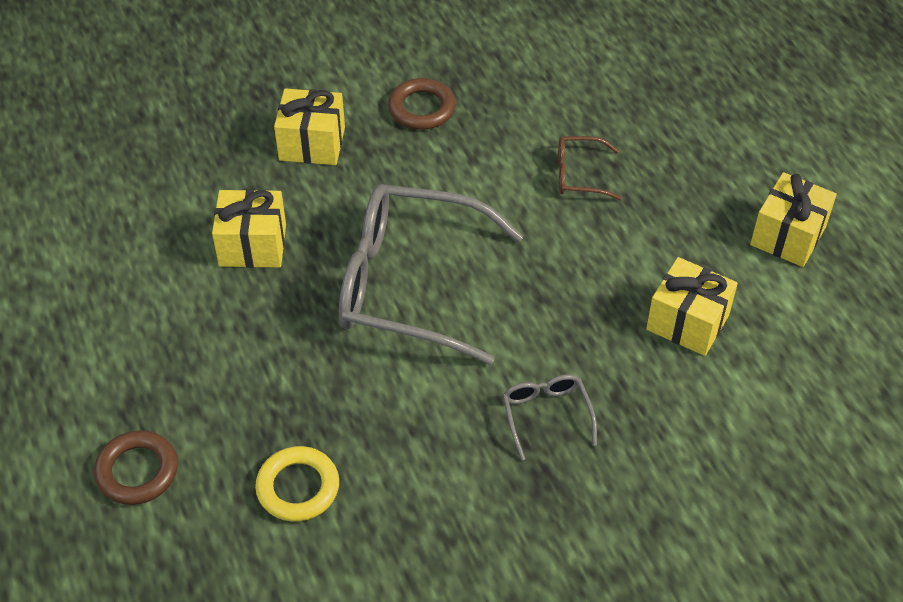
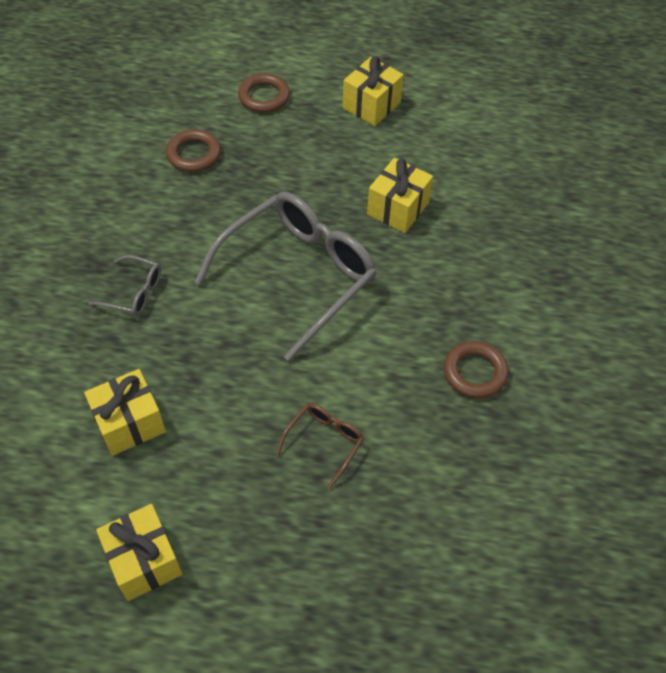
camera: 120 degrees right, 5 degrees up
yellow ring [255,446,339,522] -> brown ring [166,129,221,172]
yellow gift [274,88,345,165] -> yellow gift moved to [343,57,404,126]

